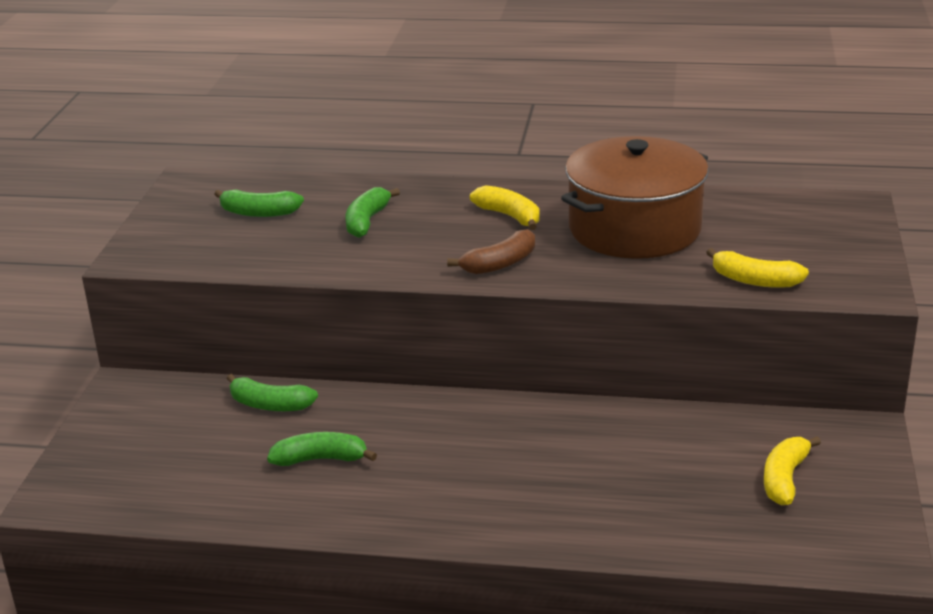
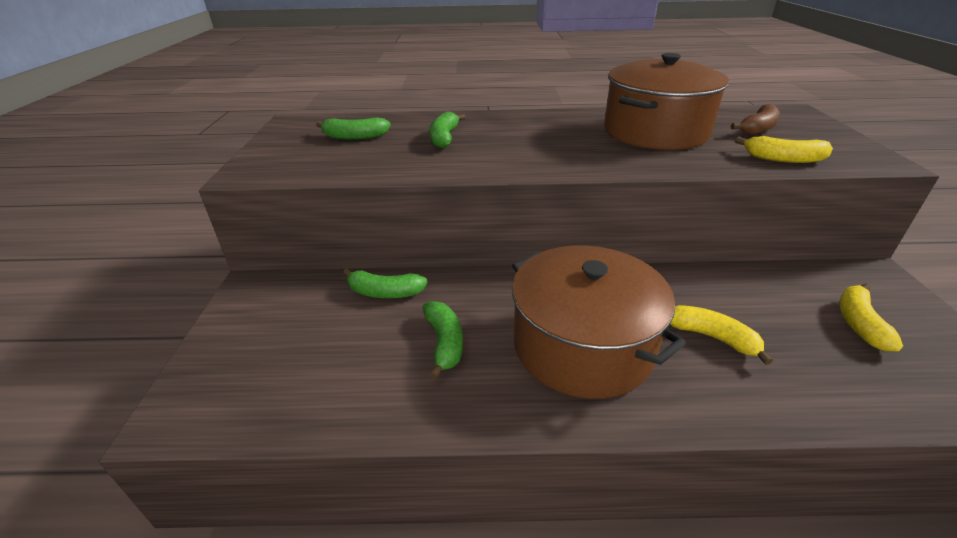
camera: 10 degrees left, 5 degrees up
green banana [267,432,377,466] -> green banana turned 90 degrees clockwise [423,301,463,379]
brown banana [447,229,535,274] -> brown banana moved to [731,104,780,135]
yellow banana [470,185,540,230] -> yellow banana moved to [670,305,773,365]
none -> brown pot [512,245,686,399]

